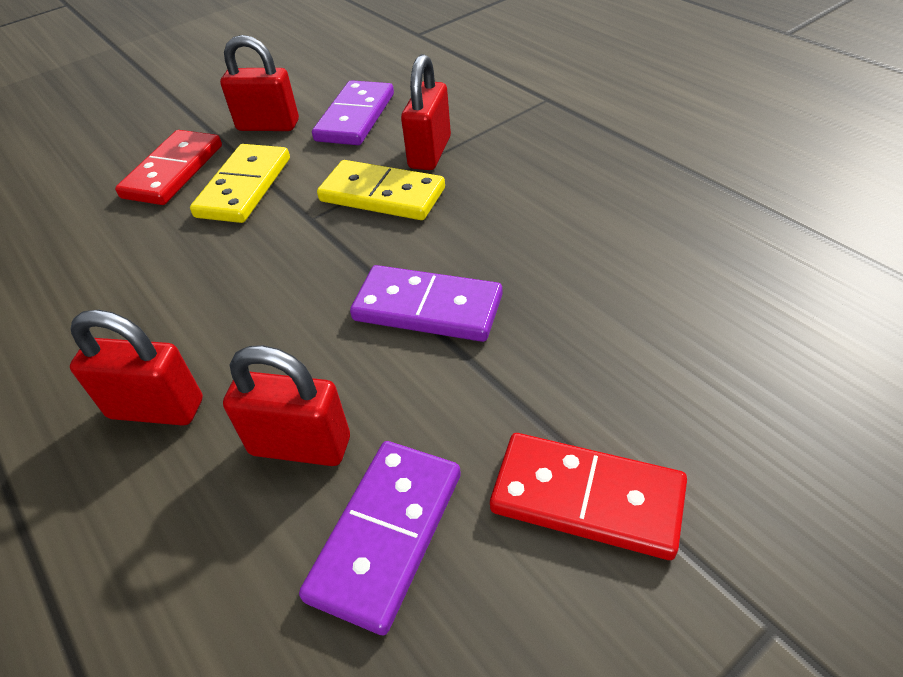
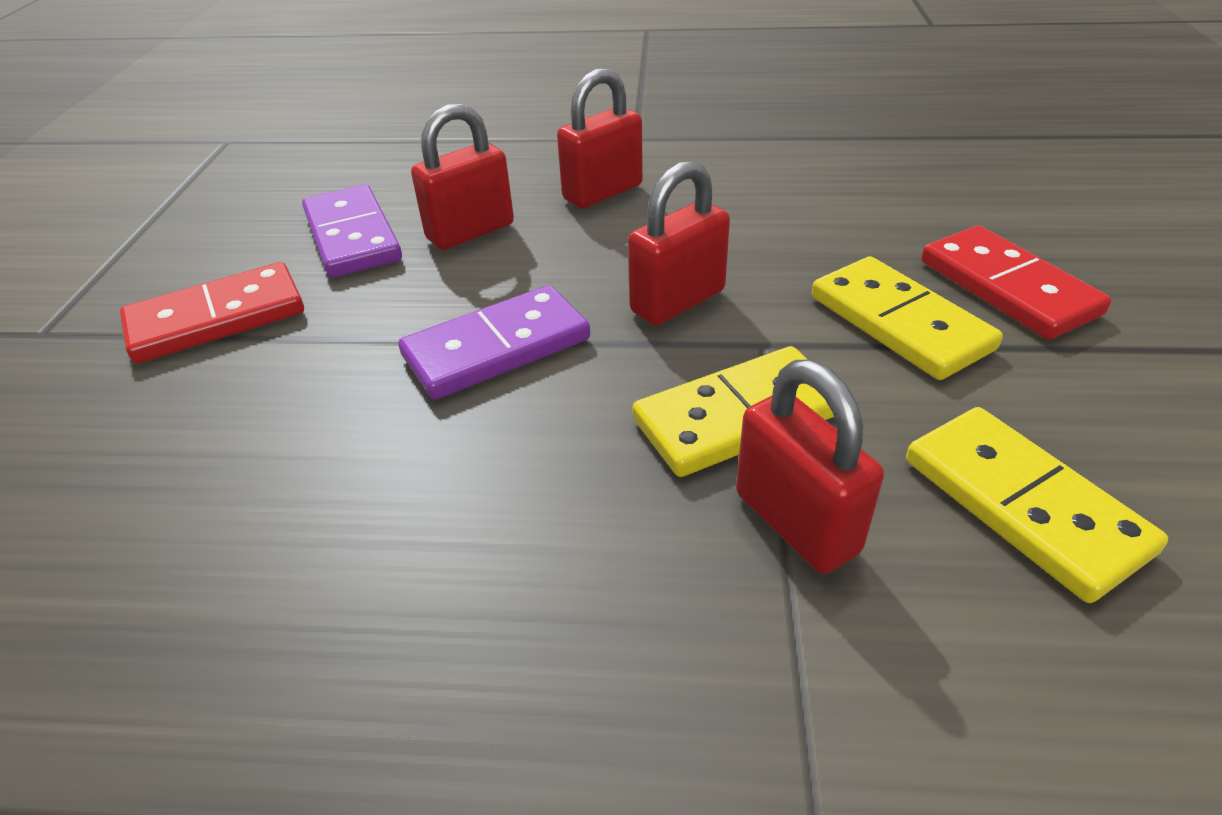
camera: 130 degrees right, 5 degrees down
red padlock [220,35,299,131] -> red padlock moved to [628,161,730,325]
purple domino [312,80,394,145] -> yellow domino [906,407,1168,603]

